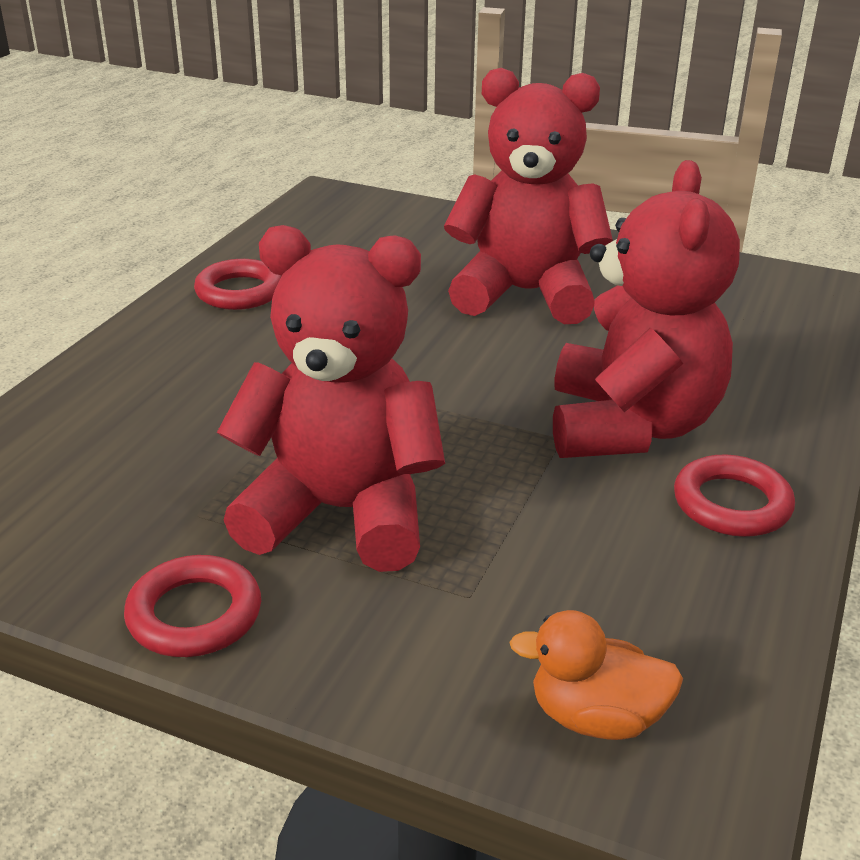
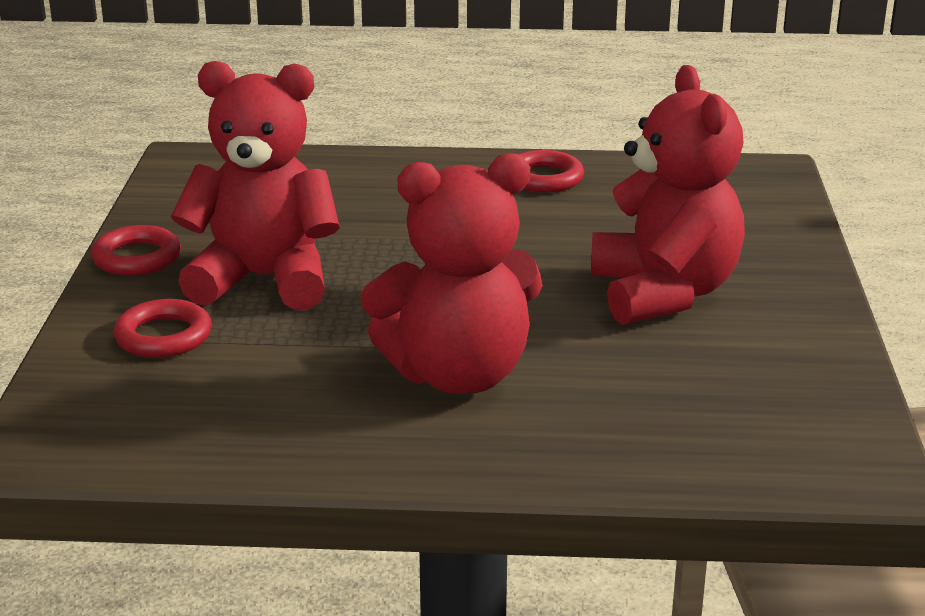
camera: 70 degrees right, 5 degrees down
red teddy bear [217,225,445,572] -> red teddy bear turned 75 degrees counterclockwise [171,61,340,310]
orange duck [509,610,683,740] -> none
red ring [674,454,795,537] -> red ring moved to [114,299,212,358]

